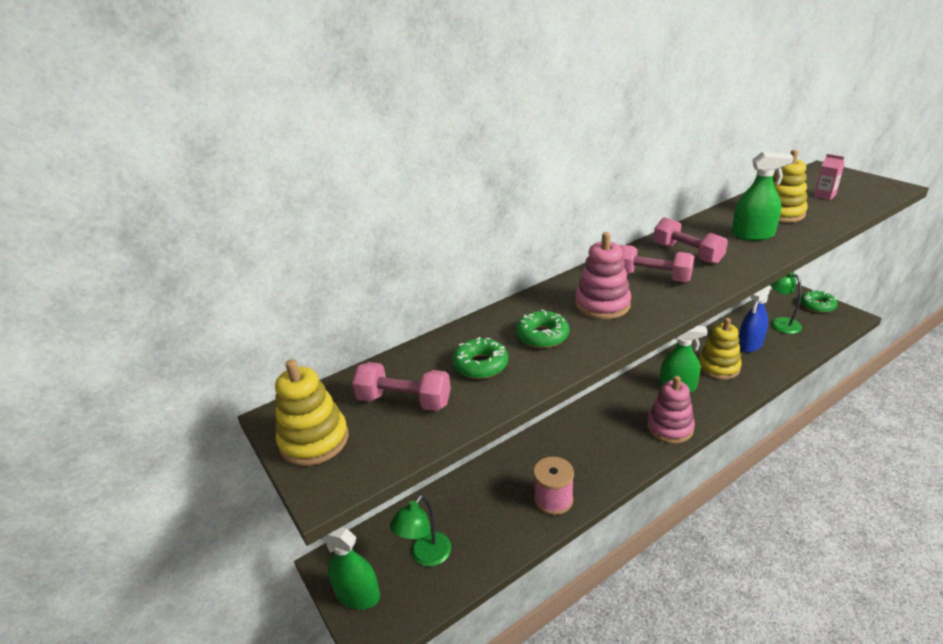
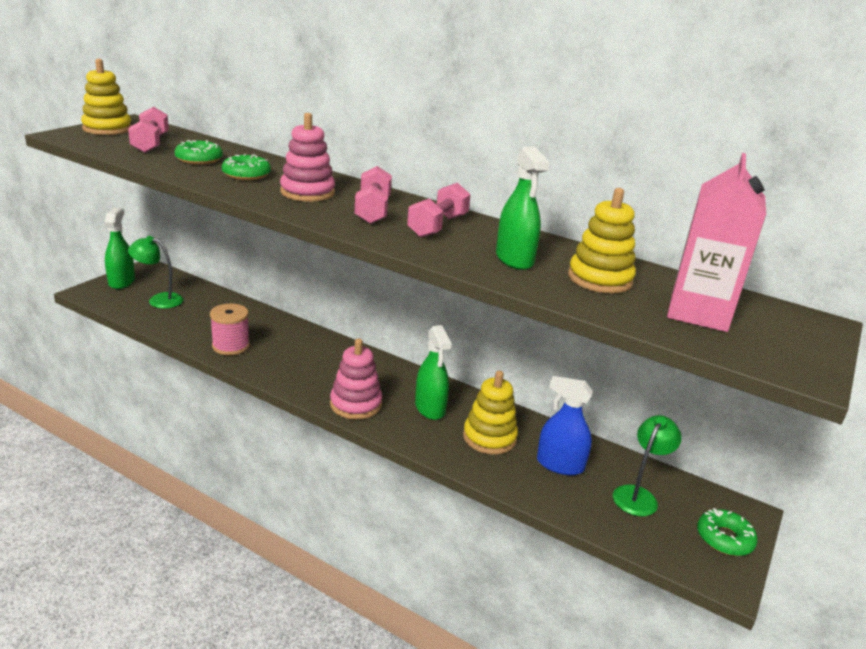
camera: 60 degrees right, 5 degrees down
pink carton [814,154,844,200] -> pink carton [667,153,766,332], size x2.29

